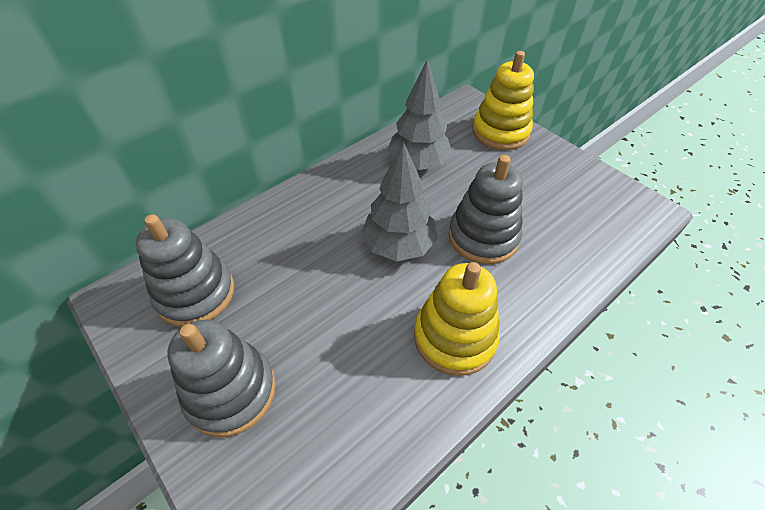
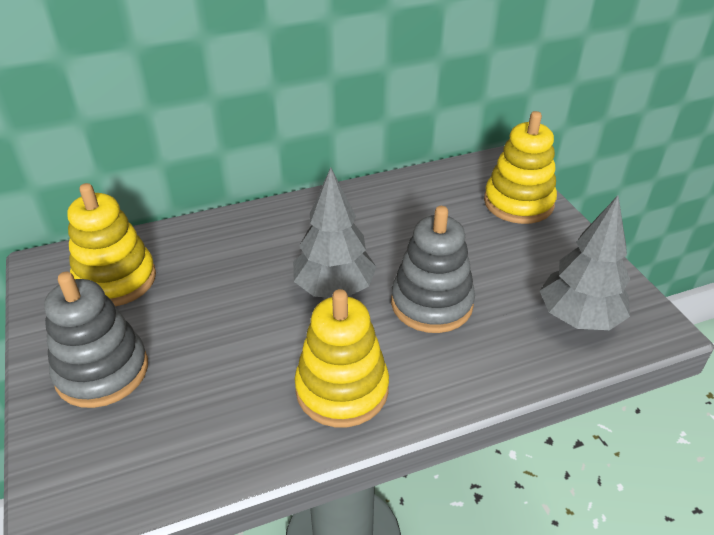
camera: 20 degrees right, 10 degrees down
grey stacking toy [135,214,234,327] -> yellow stacking toy [67,183,156,306]
grey tree [388,59,453,170] -> grey tree moved to [540,196,630,330]

